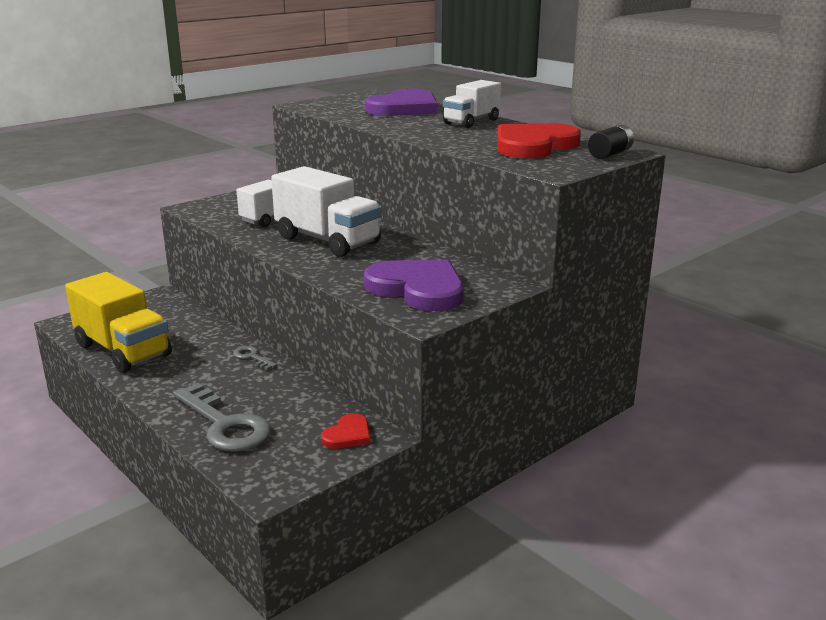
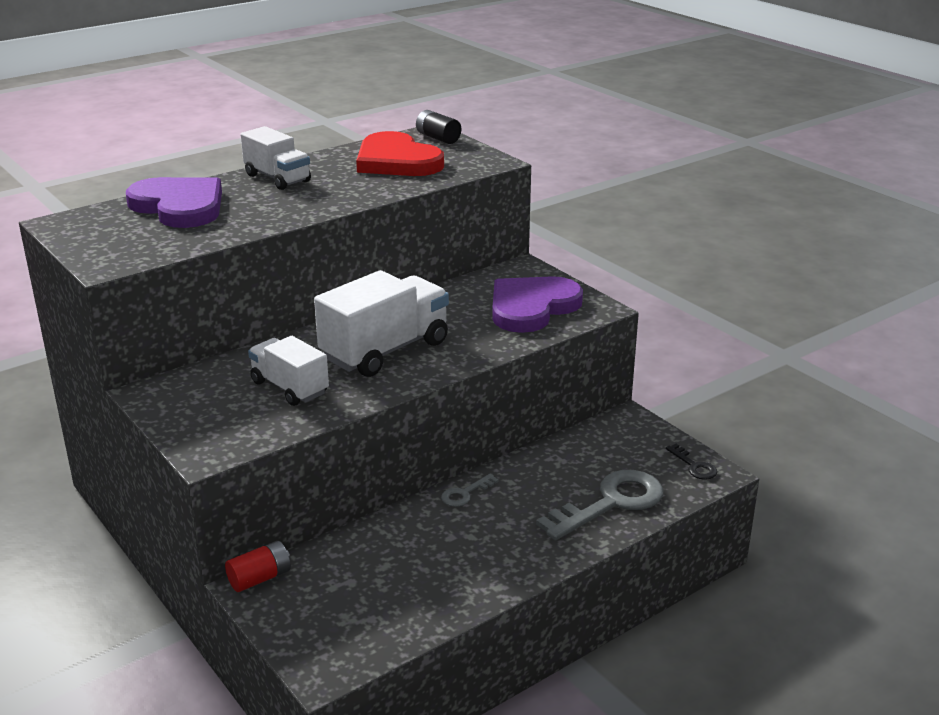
camera: 85 degrees left, 5 degrees up
yellow truck [65,272,172,373] -> none
red heart [321,413,371,449] -> none
none -> red battery [225,541,291,592]
none -> black key [666,444,717,480]

